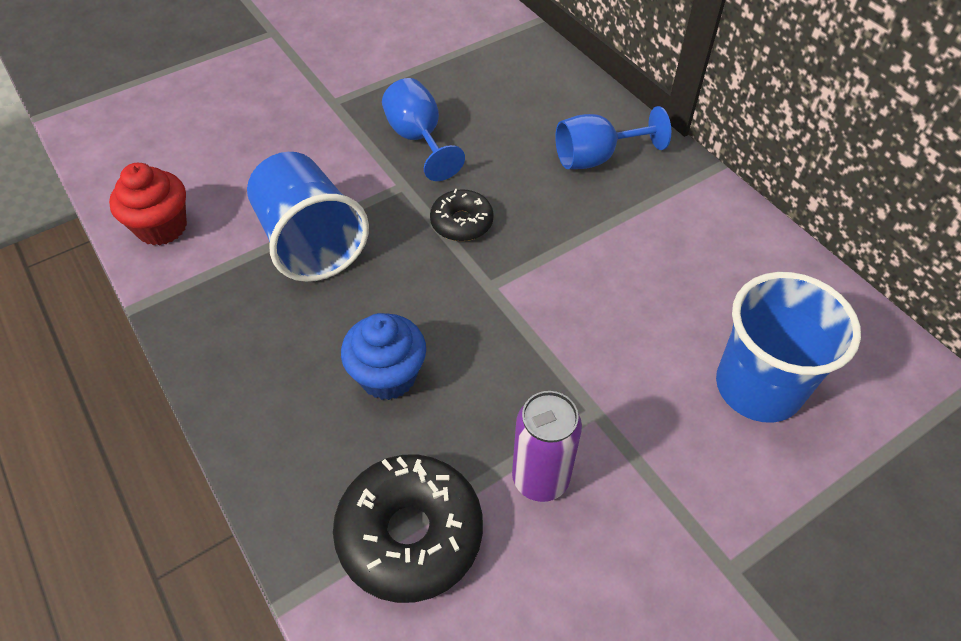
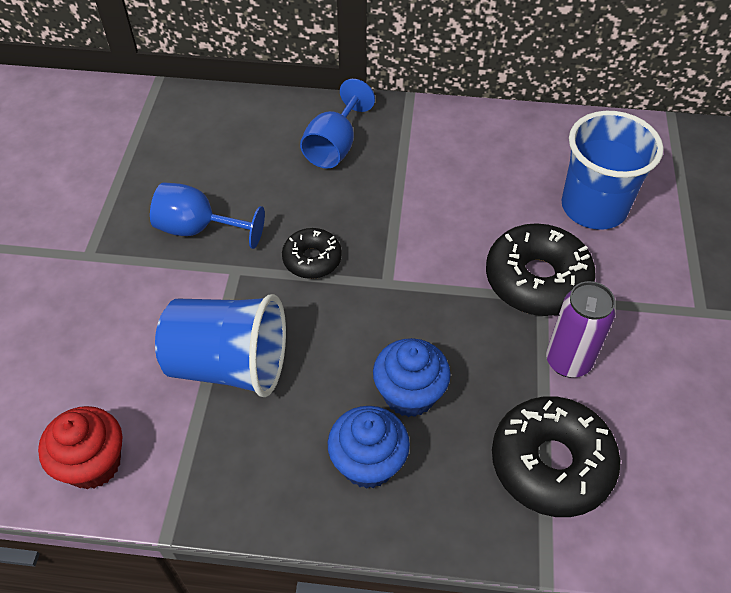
camera: 50 degrees left, 0 degrees up
none -> blue cupcake [328,406,410,489]
none -> black donut [486,223,596,316]

